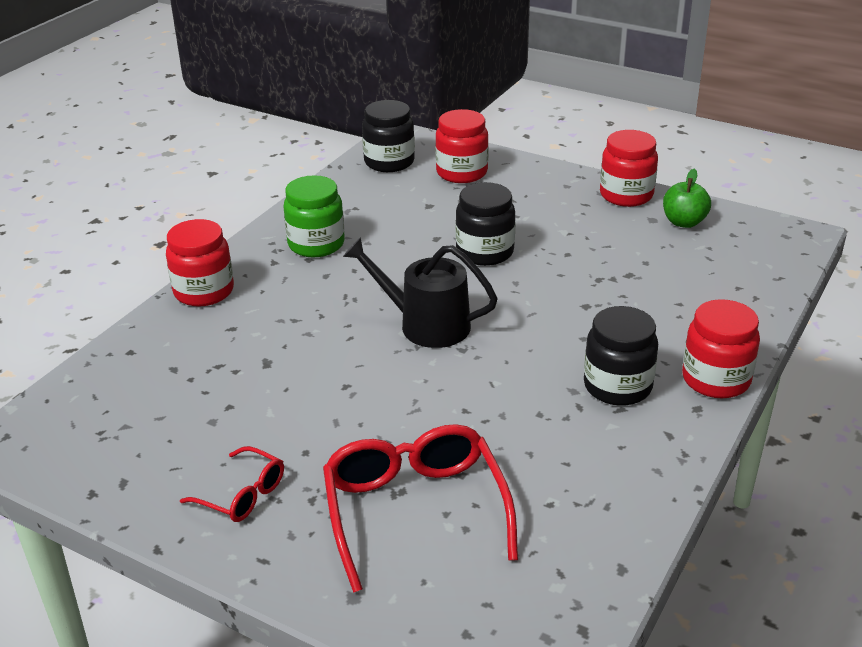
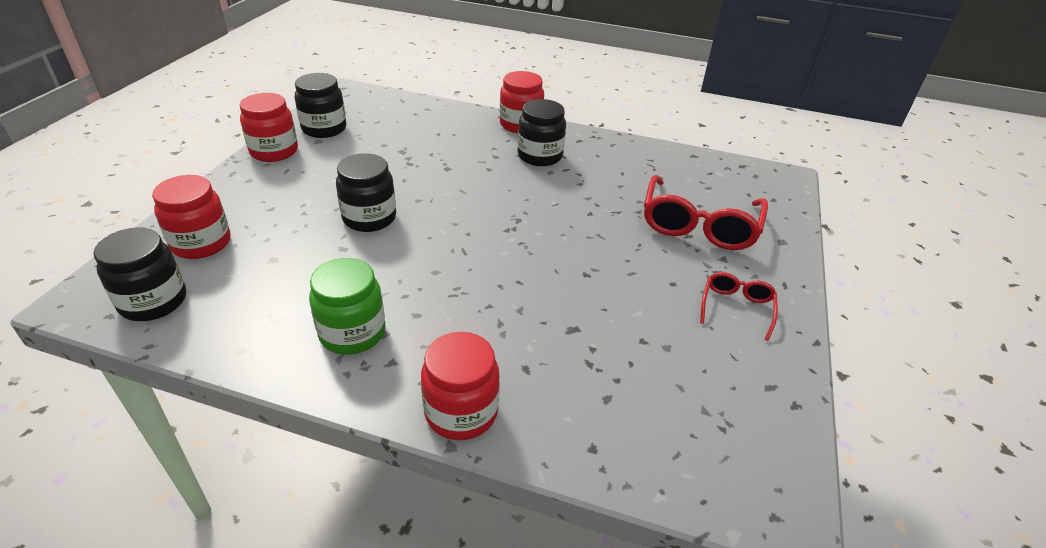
camera: 105 degrees left, 5 degrees up
red glasses [323,424,518,593] -> red glasses turned 45 degrees counterclockwise [644,175,768,250]
black watering can [343,237,498,348] -> none
green apple [663,169,711,228] -> black jar [295,73,346,138]

